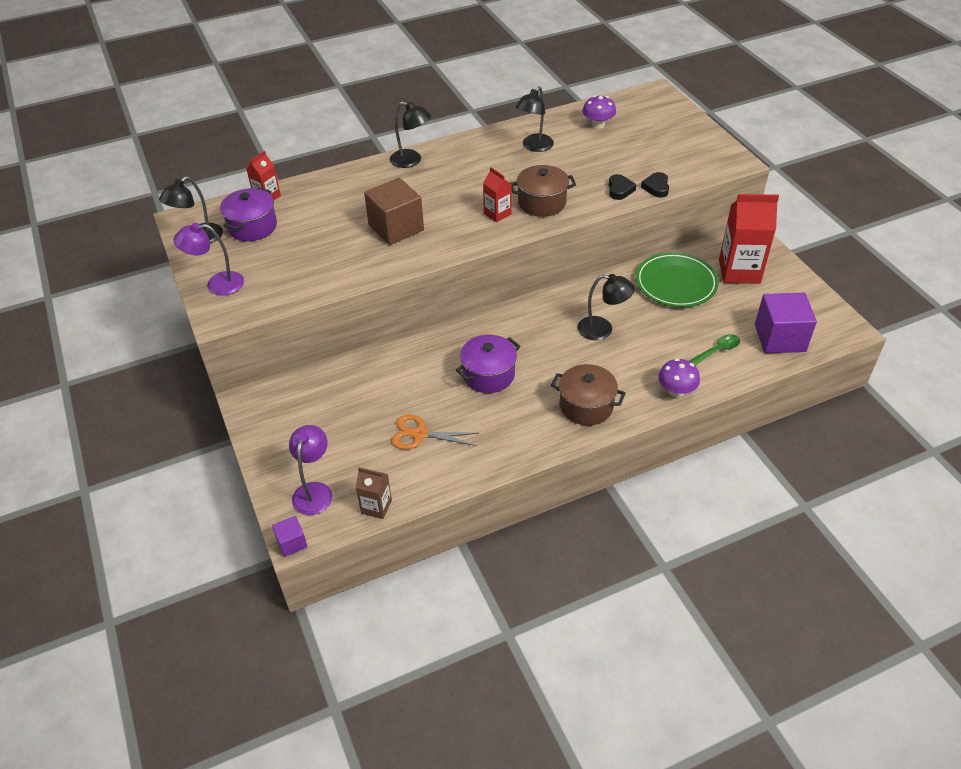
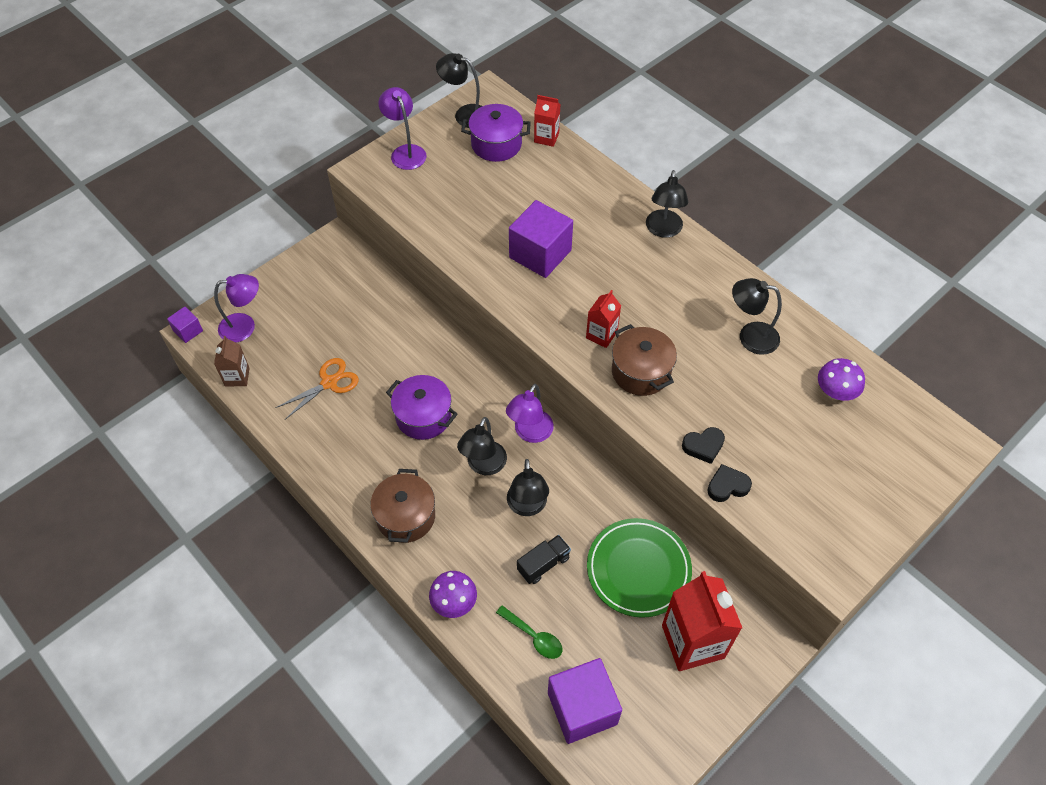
camera: 70 degrees right, 10 degrees up
brown cube [364,178,424,245] -> purple cube [509,200,573,278]
orange scissors [392,414,479,450] -> orange scissors turned 60 degrees clockwise [275,358,359,419]
none -> black lamp [457,417,507,475]
none -> purple lamp [506,384,554,443]
none -> black truck [517,535,571,584]

